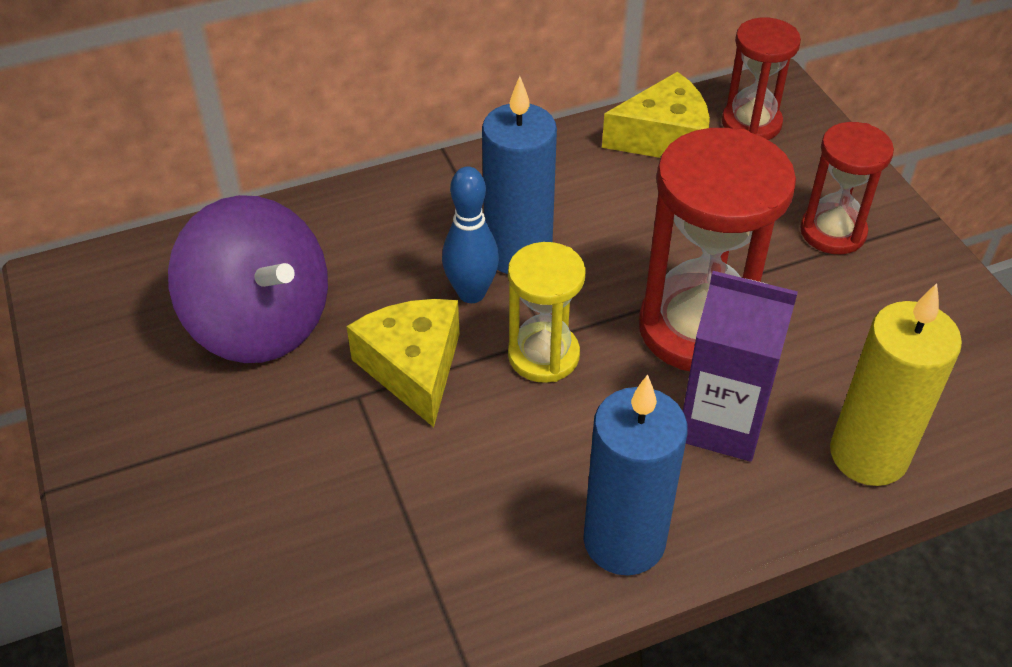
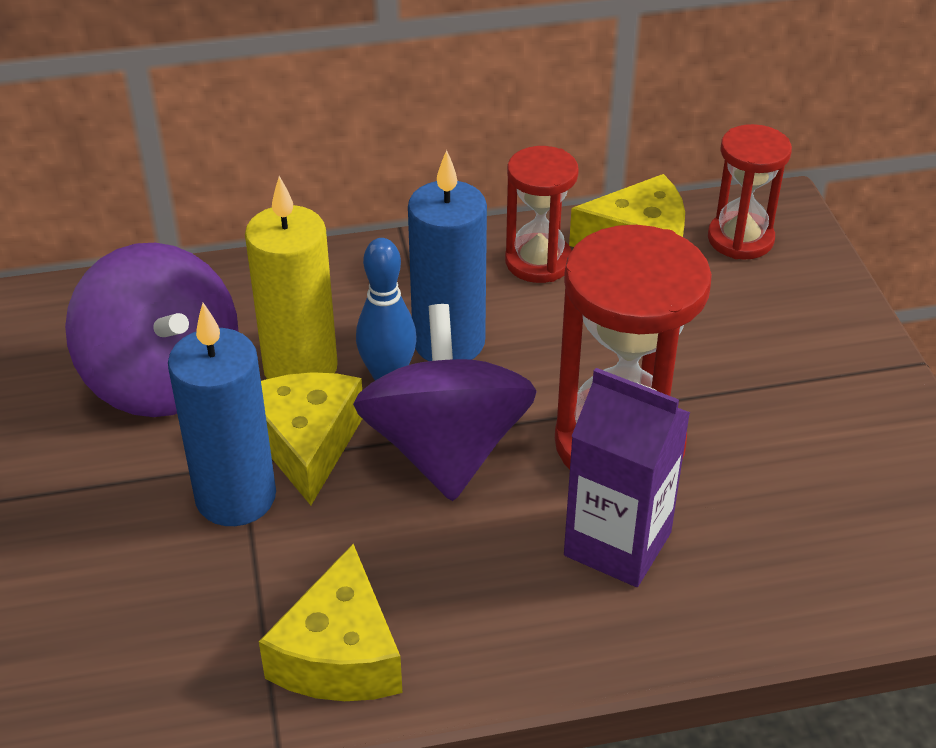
camera: 10 degrees right, 5 degrees down
yellow hourglass [508,242,586,383] -> purple spinning top [353,304,537,501]
blue candle [583,375,688,576] -> blue candle moved to [168,303,276,526]
red hourglass [800,122,894,254] -> red hourglass moved to [505,146,579,283]
yellow candle [830,283,962,486] -> yellow candle moved to [245,176,338,379]
none -> yellow cheese [259,544,403,701]

